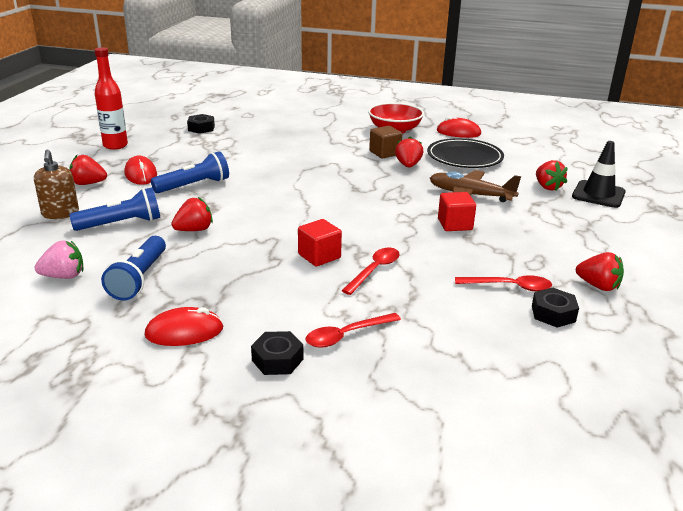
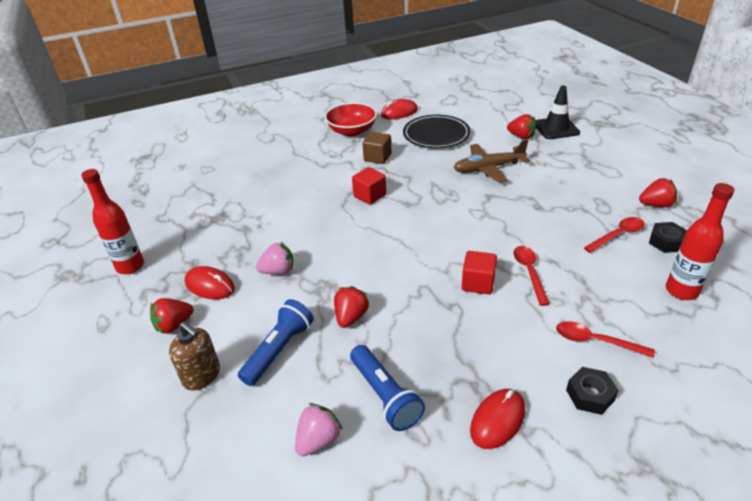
camera: 35 degrees left, 10 degrees up
blue flashlight [151,151,229,193] -> pink strawberry [256,242,294,274]
black nut [187,114,215,134] -> none
red spoon [305,313,401,348] -> red spoon turned 90 degrees clockwise [556,321,655,358]
red strawberry [395,136,423,167] -> none
red cube [438,192,476,231] -> red cube moved to [352,167,386,205]
none -> red bottle [666,183,735,300]

